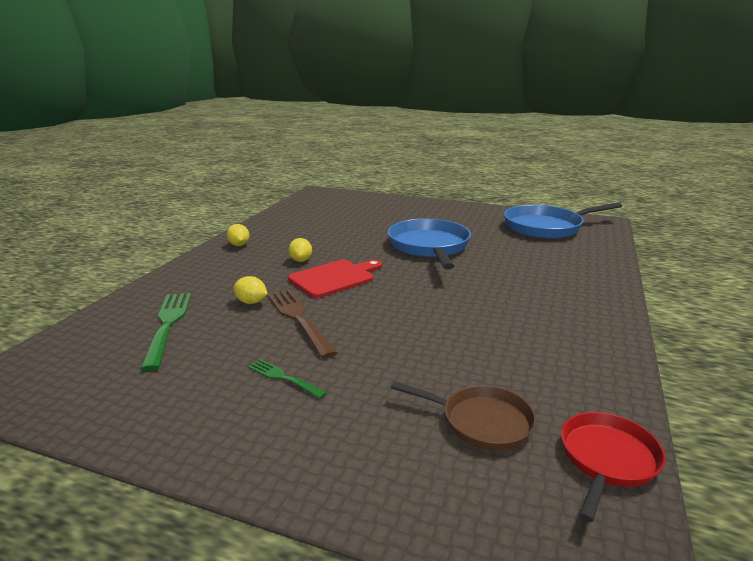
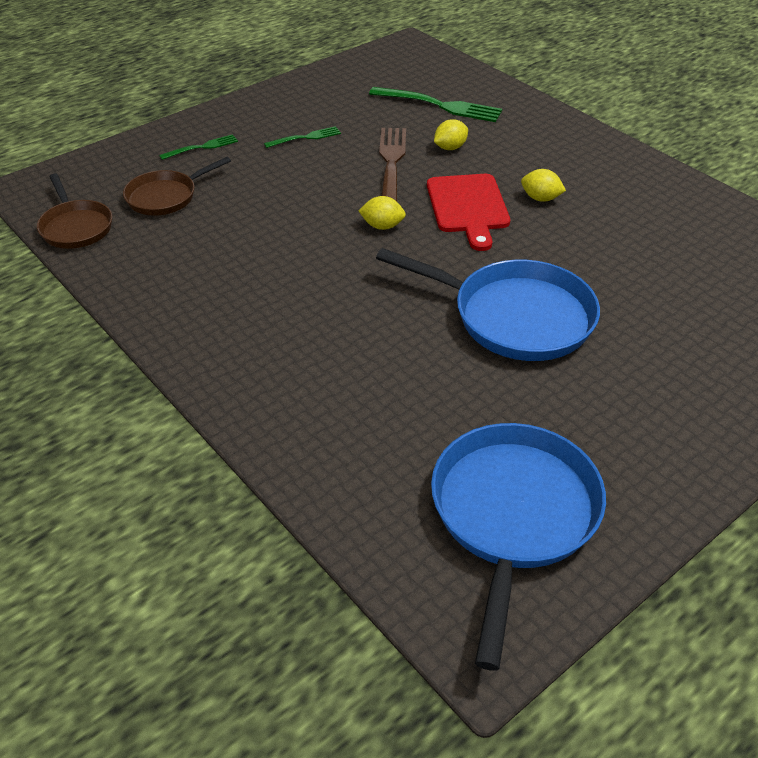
camera: 120 degrees right, 20 degrees up
yellow lemon [227,224,249,246] -> yellow lemon moved to [358,196,406,230]
brown fork [267,289,337,359] -> brown fork turned 90 degrees counterclockwise [379,128,406,201]
red pan [561,412,666,522] -> brown pan [37,173,112,249]
none -> green fork [159,134,238,160]

